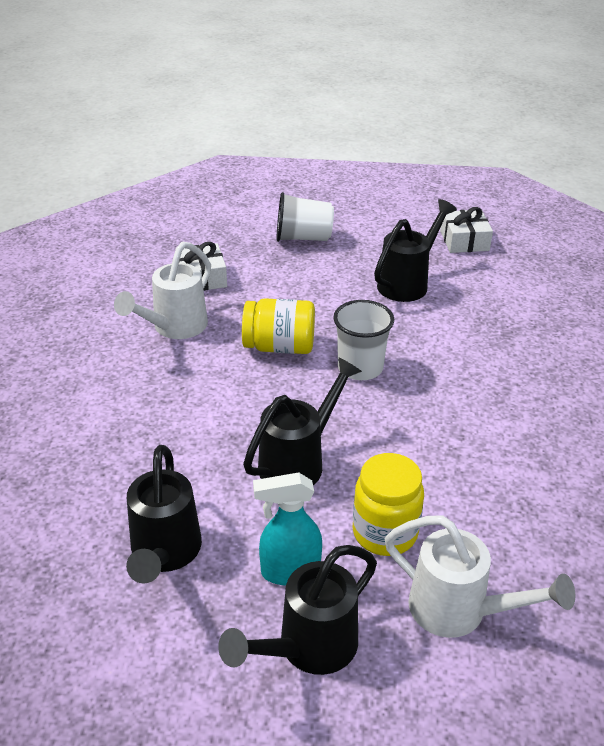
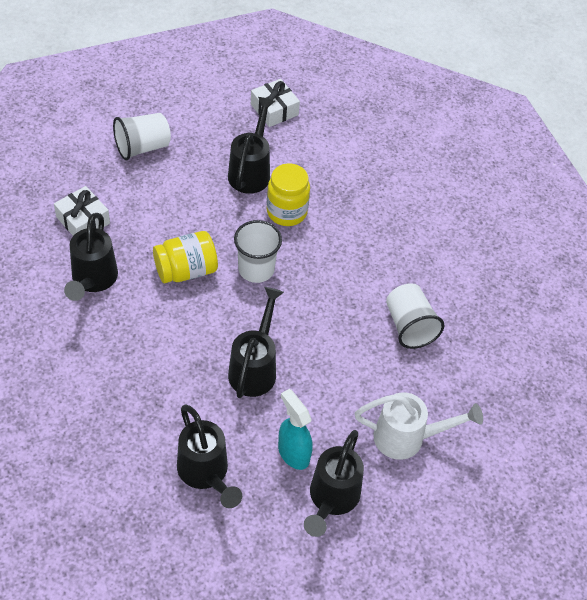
camera: 30 degrees left, 15 degrees up
white watering can [114,242,211,339] -> black watering can [64,213,118,301]
turquoise spray bottle [253,473,322,586] -> turquoise spray bottle turned 90 degrees clockwise [278,389,313,470]
yellow jar [352,453,424,556] -> yellow jar moved to [267,163,310,226]
none -> white cup [386,283,444,349]

